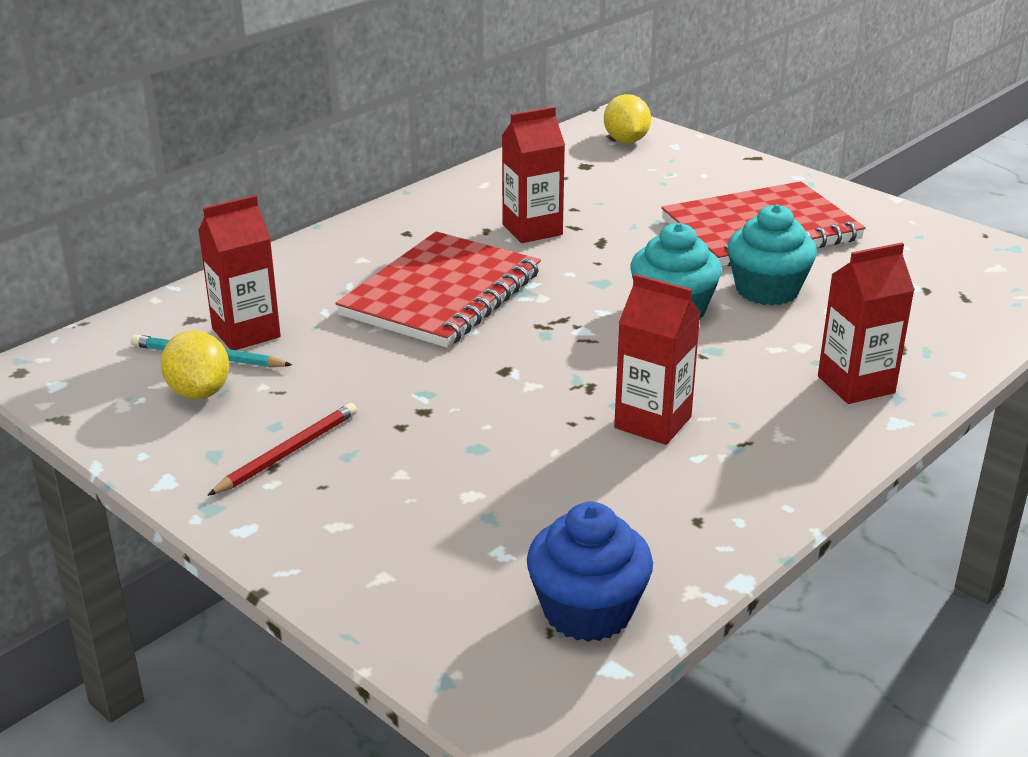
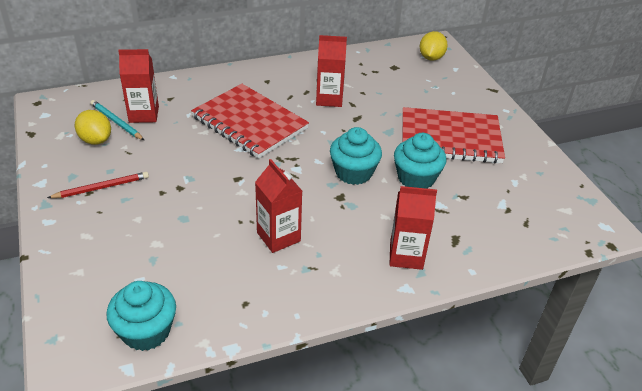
camera: 25 degrees right, 10 degrees up
yellow lemon [161,330,229,399] -> yellow lemon turned 45 degrees counterclockwise [75,110,111,145]
red notebook [335,232,541,348] -> red notebook turned 75 degrees clockwise [191,84,309,159]
blue cupcake [527,502,653,642] -> turquoise cupcake [106,281,176,351]

